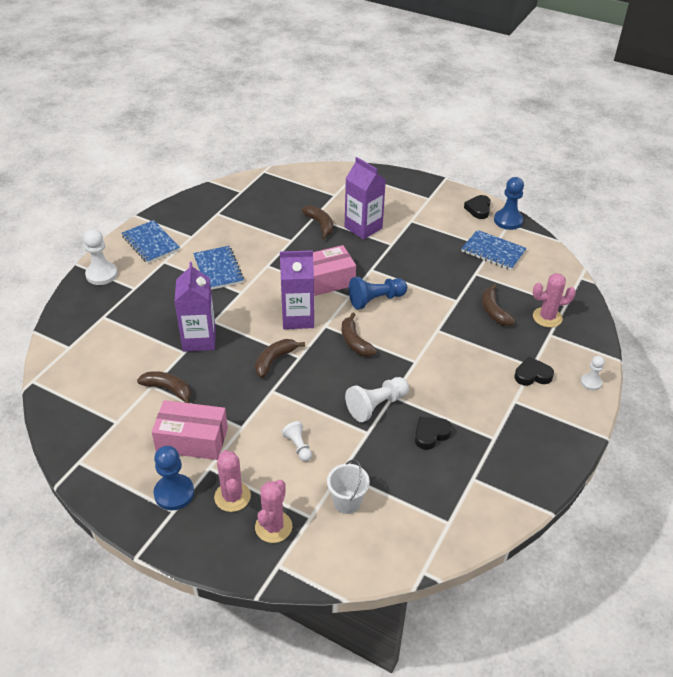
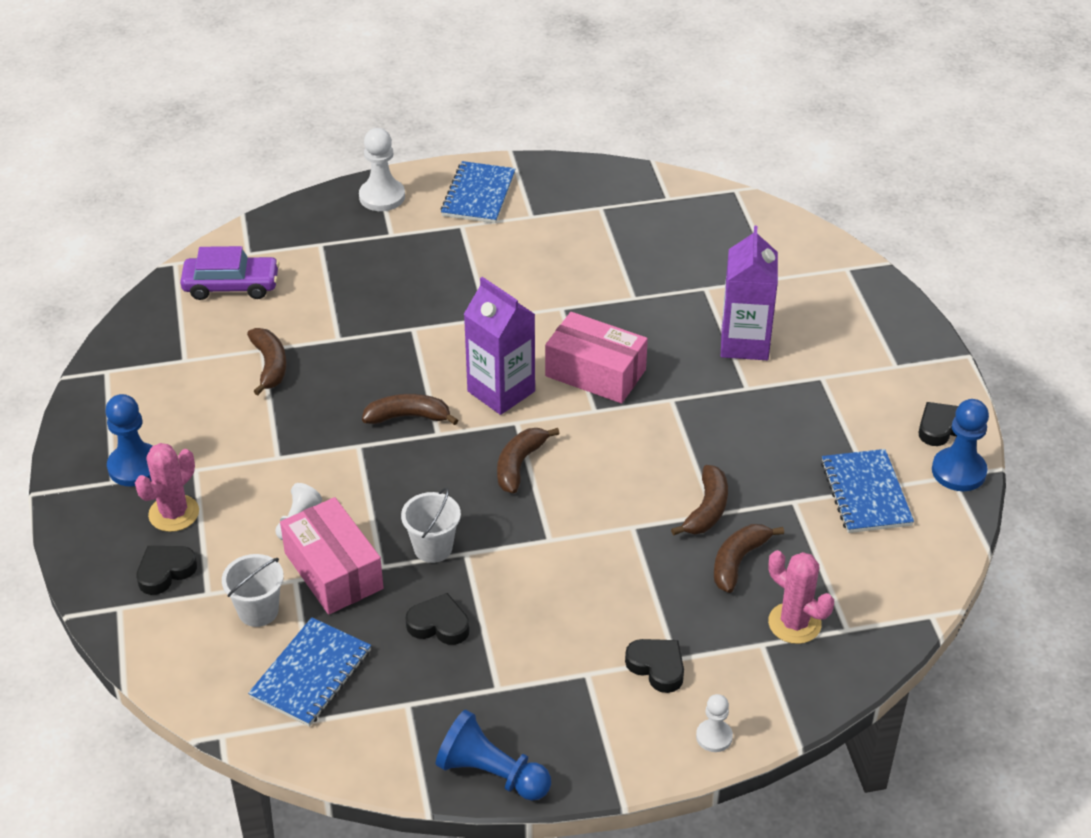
camera: 50 degrees right, 0 degrees up
pink box [152,400,228,460] -> pink box moved to [280,497,384,614]
purple carton [174,262,216,352] -> none
blue notebook [193,246,244,290] -> blue notebook moved to [248,617,371,727]
pink cactus [255,480,292,543] -> black heart [136,546,197,595]
brown banana [302,206,333,239] -> brown banana moved to [671,465,728,536]
white pawn [345,377,409,422] -> white bucket [401,487,461,563]
blue pawn [349,277,407,309] -> blue pawn moved to [436,710,551,801]
none -> purple car [180,246,279,300]

